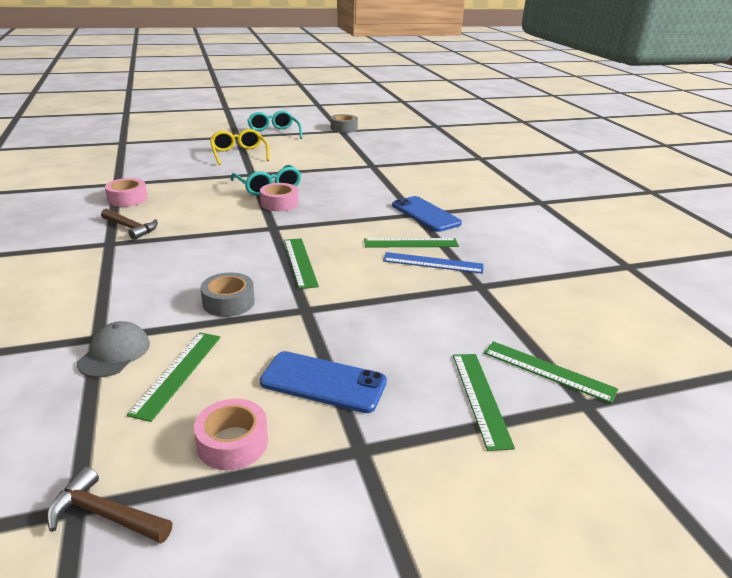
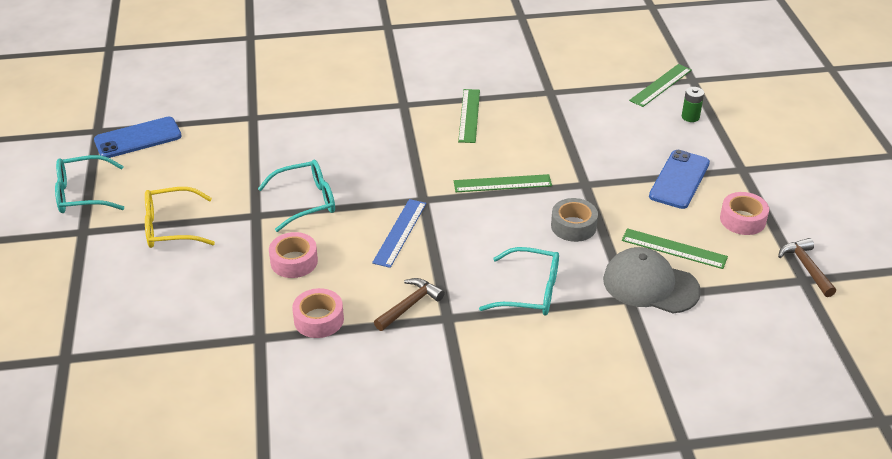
camera: 80 degrees left, 10 degrees up
brown hammer [46,467,172,543] -> brown hammer turned 135 degrees clockwise [778,238,836,297]
grey cap [77,321,150,378] -> grey cap [603,247,701,313], size x1.54
pink tape [260,183,298,211] -> pink tape moved to [269,232,318,278]
grey tape [331,114,358,133] -> none
blue ruler [383,252,484,274] -> blue ruler moved to [372,199,426,268]
blue phone [392,196,462,232] -> blue phone moved to [94,117,182,158]
green ruler [453,354,515,451] -> green battery [682,87,704,122]
none -> turquoise glasses [479,247,559,315]

